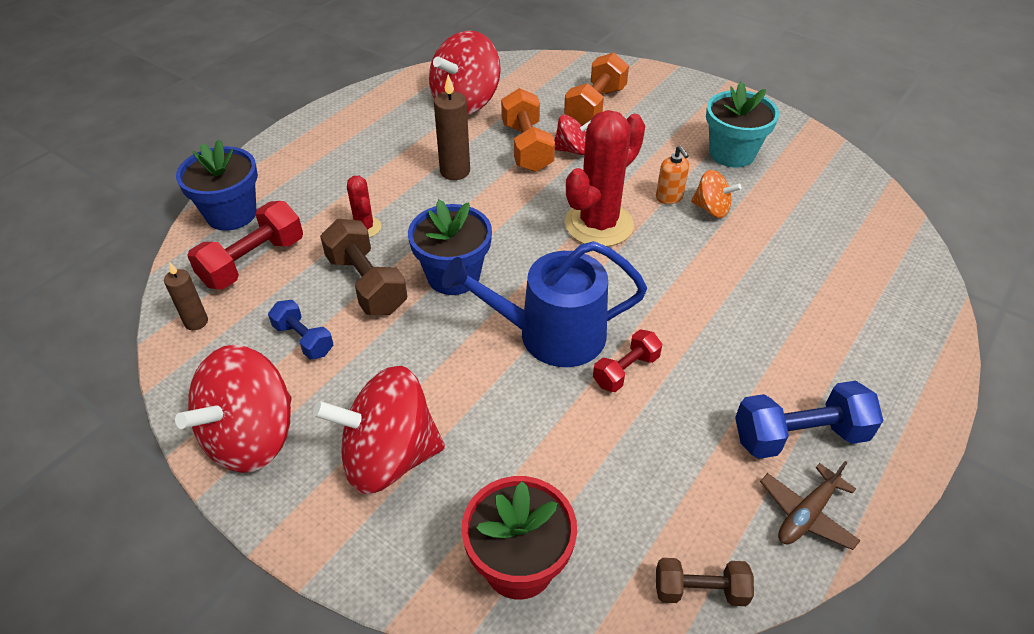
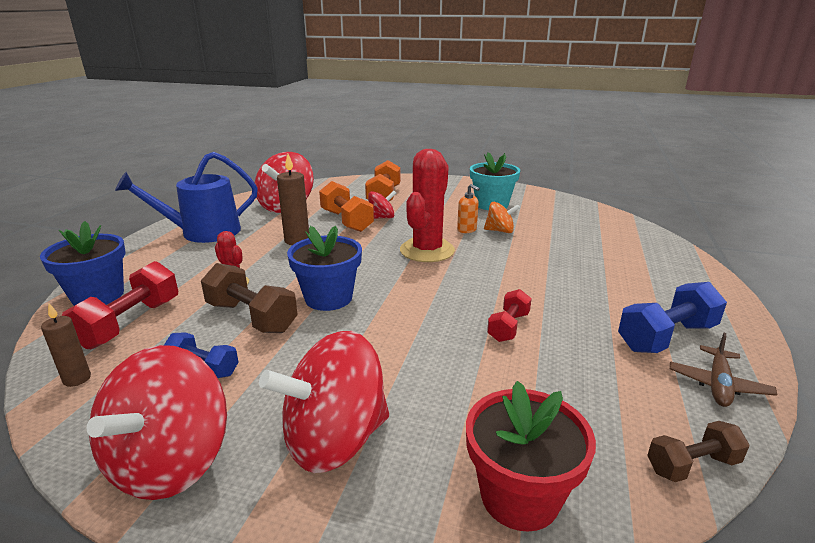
camera: 20 degrees left, 20 degrees down
blue watering can [442,241,647,367] -> blue watering can moved to [115,152,258,243]

